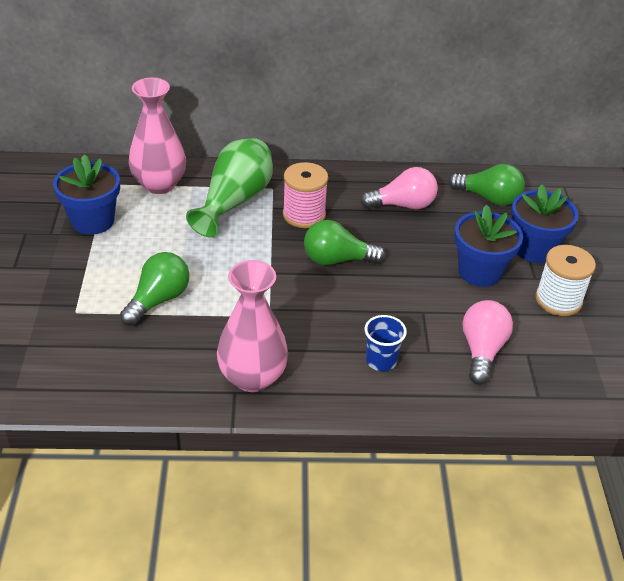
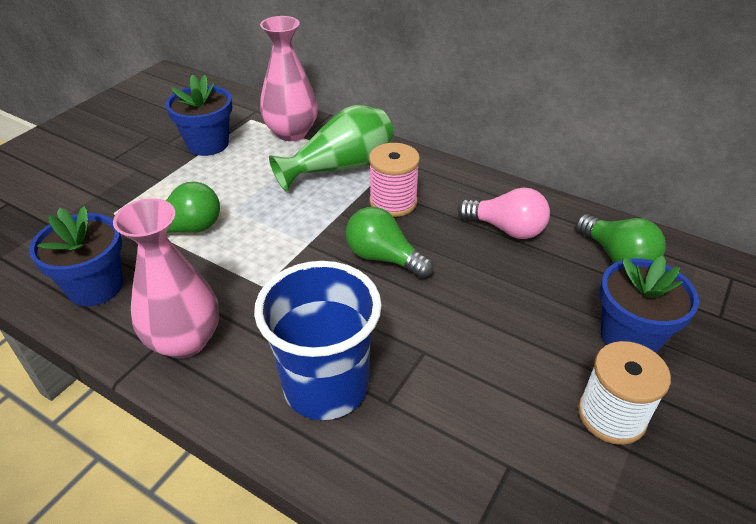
camera: 35 degrees right, 0 degrees up
blue cup [365,315,407,371] -> blue cup [254,261,382,420], size x2.13
blue flower pot [454,204,523,287] -> blue flower pot moved to [29,206,123,306]
pink light bulb [463,300,513,385] -> none

